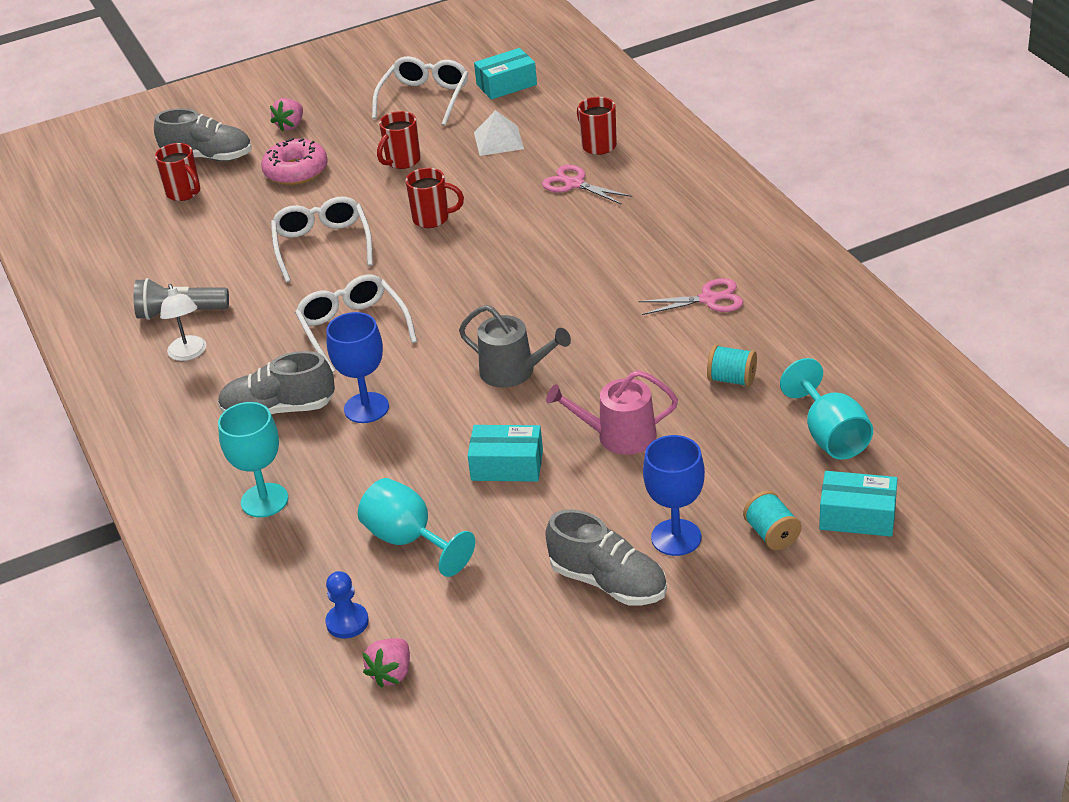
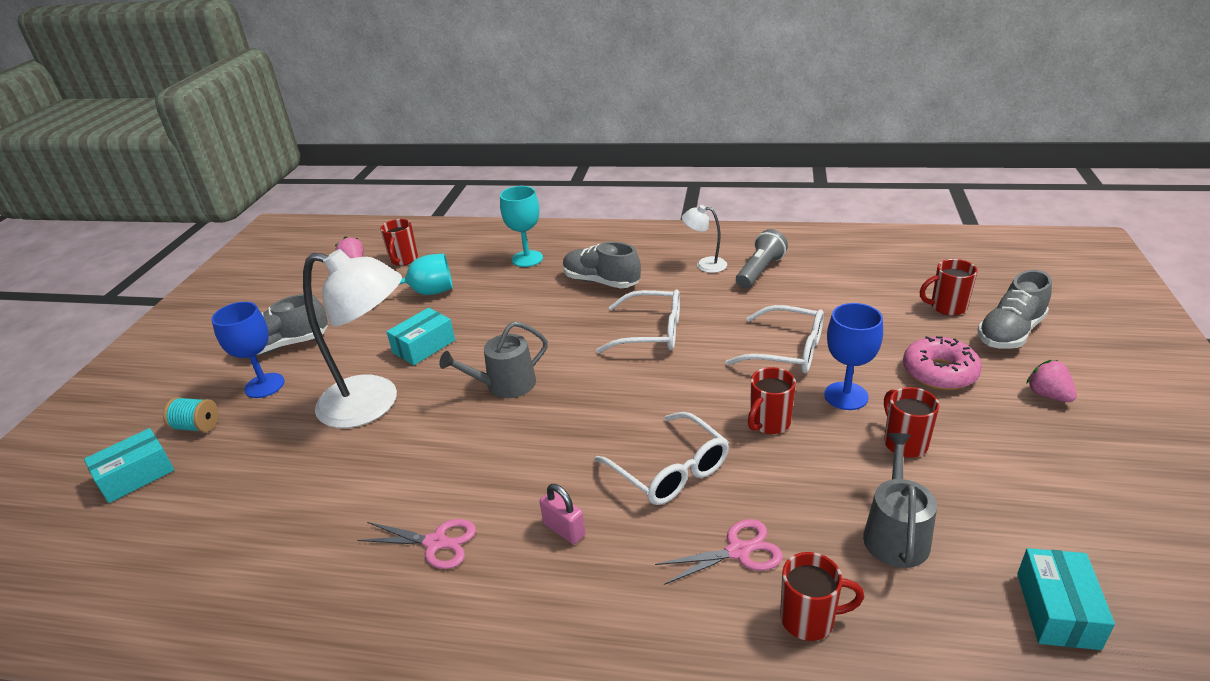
camera: 125 degrees right, 5 degrees down
grey shoe [218,351,335,414] -> grey shoe turned 90 degrees counterclockwise [563,242,641,288]
blue pawn [325,571,369,639] -> red mug [380,219,418,266]
blue goblet [326,312,389,423] -> blue goblet moved to [824,303,883,410]
white glasses [372,56,468,126] -> white glasses moved to [594,412,729,505]
white pyramid [474,110,524,156] -> grey watering can [863,433,937,568]
pink watering can [546,370,678,455] -> white lamp [303,249,402,428]
pink scissors [638,278,743,315] -> pink scissors turned 105 degrees counterclockwise [357,519,476,569]
turquoise spool [707,345,757,387] -> none
turquoise goblet [780,358,873,460] -> none
none -> pink padlock [540,484,585,544]

